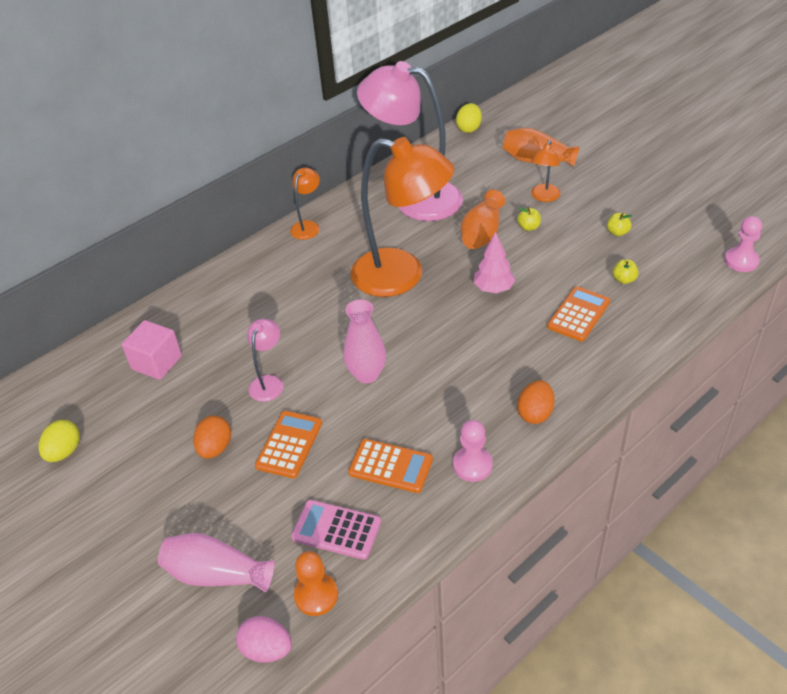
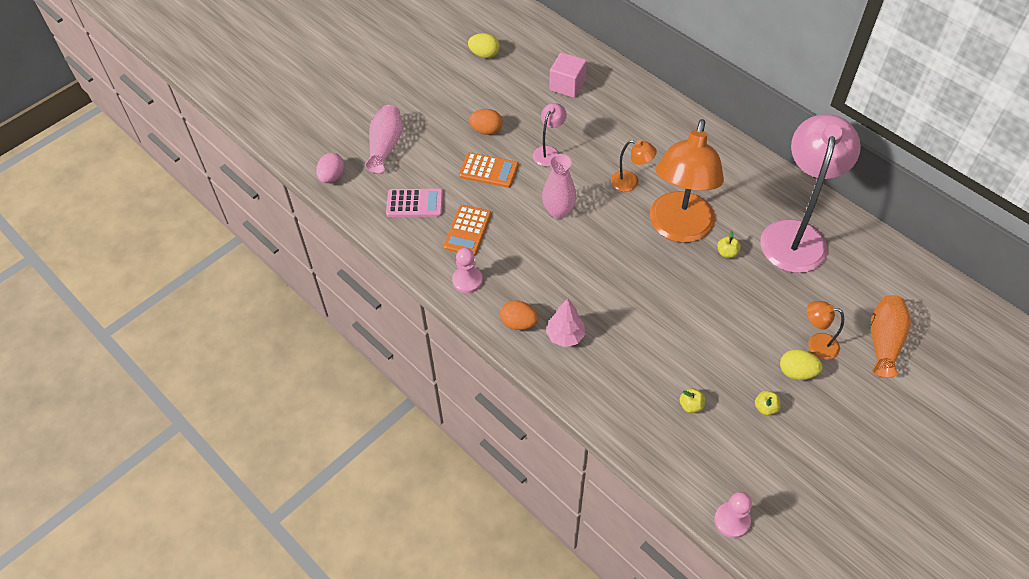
camera: 85 degrees right, 10 degrees up
pink lamp [247,319,283,402] -> pink lamp turned 75 degrees counterclockwise [533,103,567,166]
orange lamp [290,168,320,240] -> orange lamp moved to [611,140,657,192]
pink calculator [291,500,381,560] -> pink calculator turned 75 degrees clockwise [386,189,443,217]
orange pawn [294,551,338,616] -> none
yellow egg [456,103,482,133] -> yellow egg moved to [780,349,823,380]
orange vase [460,190,505,249] -> none
pink tree [474,232,515,293] -> pink tree moved to [546,298,586,347]
yellow apple [517,207,541,231] -> yellow apple moved to [717,231,741,258]
orange calculator [547,286,610,341] -> none

